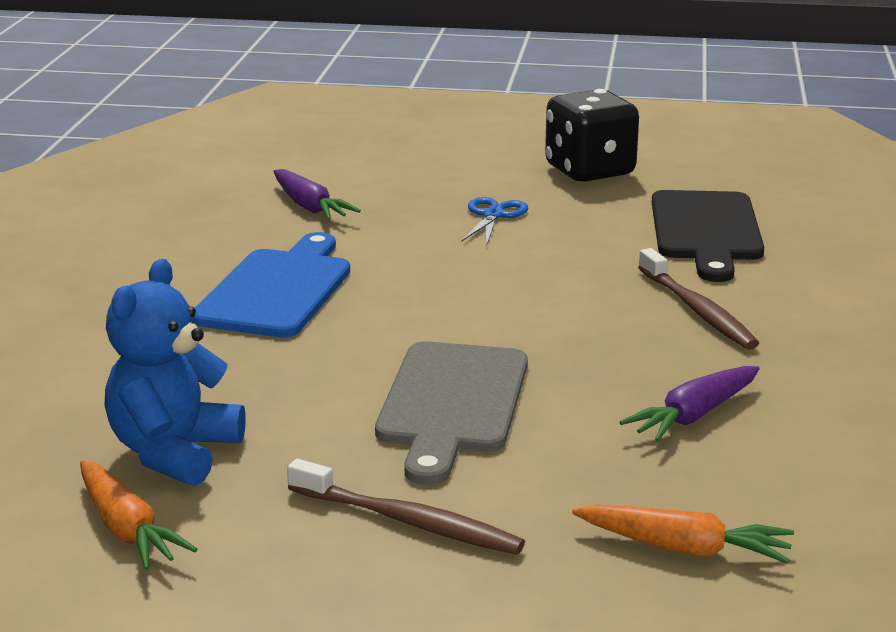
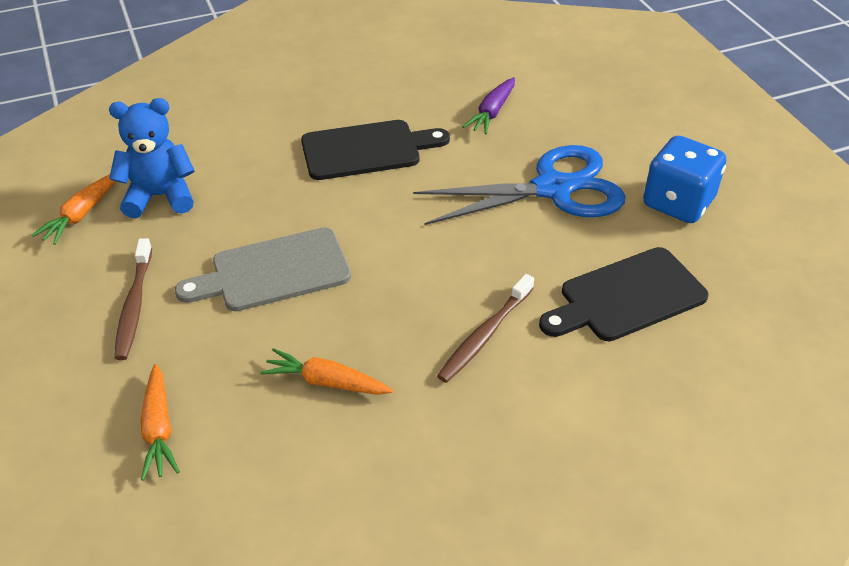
camera: 60 degrees right, 20 degrees up
blue cutting board [193,232,350,338] -> black cutting board [301,120,450,180]
blue scissors [462,197,528,244] -> blue scissors [413,145,626,225], size x2.37
black dice [545,89,639,182] -> blue dice [643,135,726,223]
purple carrot [620,366,759,442] -> orange carrot [260,348,393,395]

